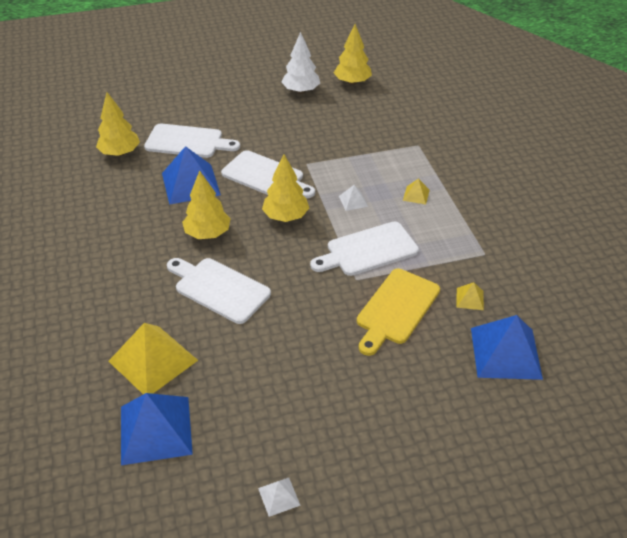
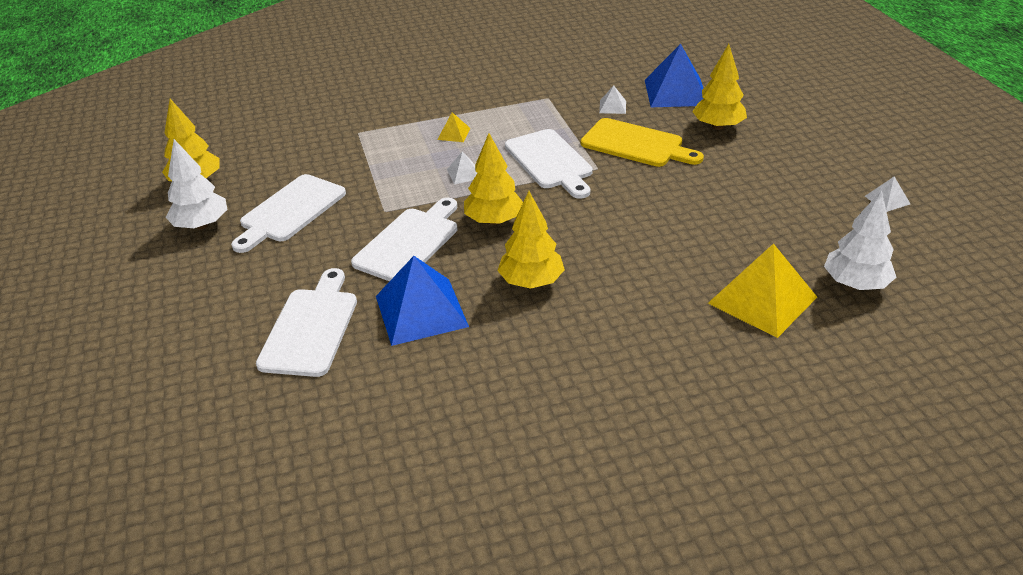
camera: 90 degrees left, 5 degrees down
yellow tree [96,92,140,156] -> yellow tree moved to [692,44,747,130]
blue pyramid [121,393,193,465] -> white tree [824,190,896,290]
white cutting board [167,258,271,324] -> white cutting board moved to [231,174,346,253]
yellow pyramid [456,282,484,310] -> white pyramid [599,85,626,114]

